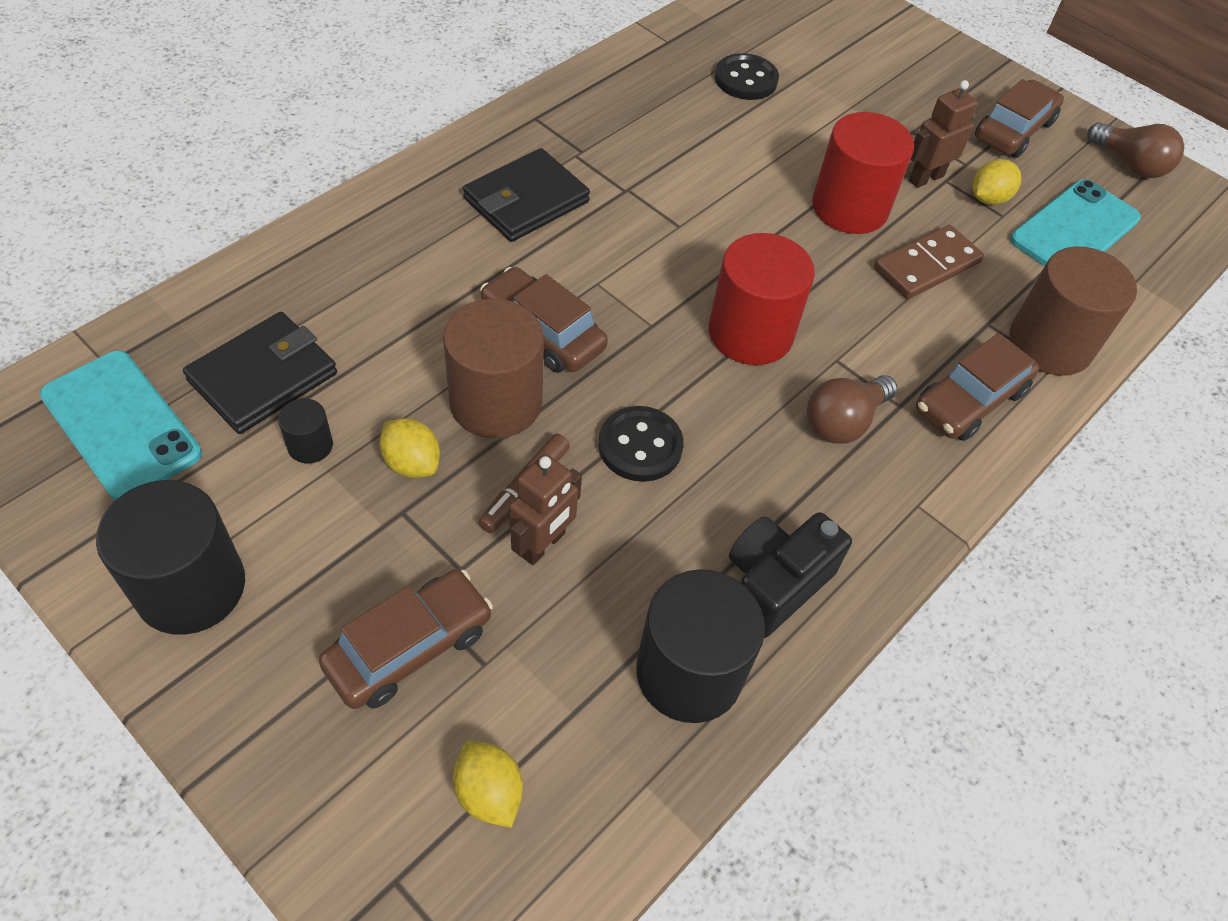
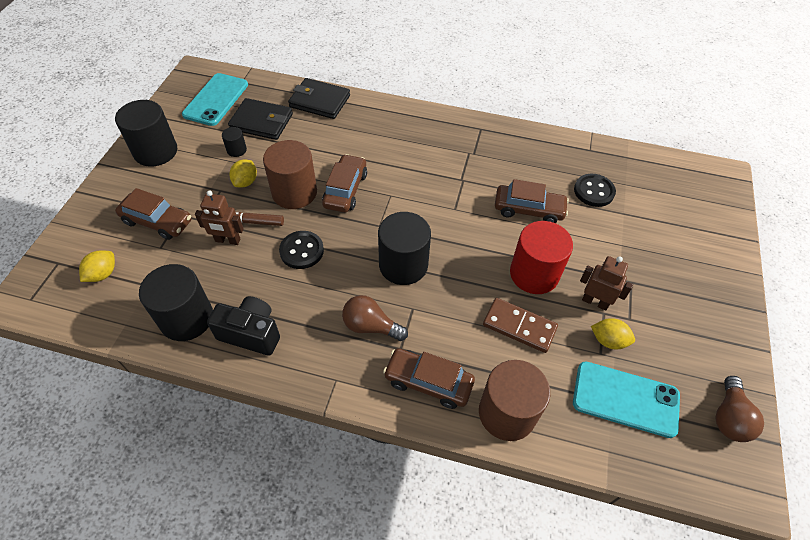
camera: 65 degrees right, 0 degrees up
black wallet [463,148,590,242] -> black wallet moved to [288,78,350,119]
red cylinder [709,233,815,365] -> black cylinder [378,212,431,285]
brown car [975,79,1064,158] -> brown car moved to [495,179,569,223]

